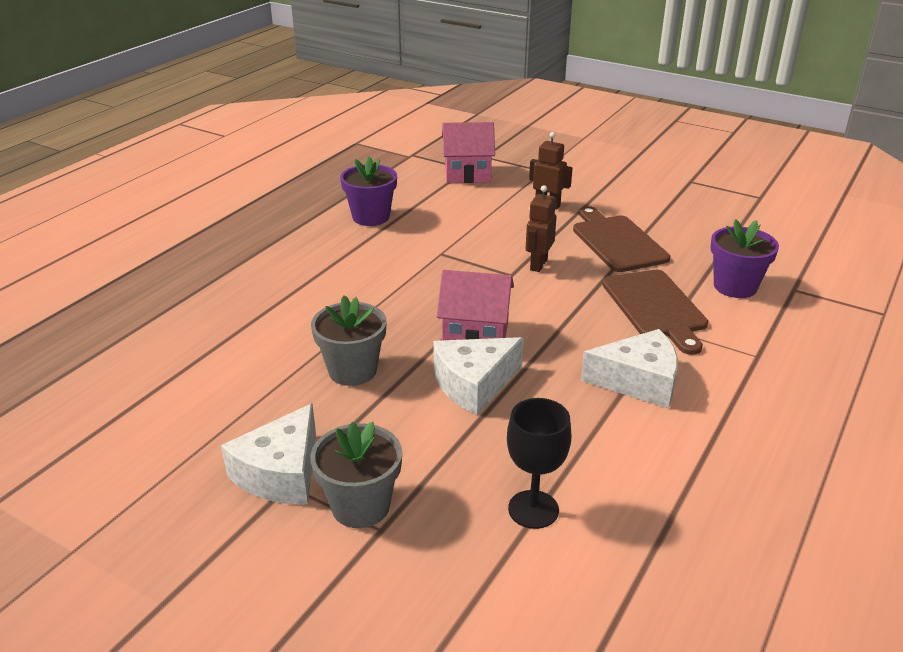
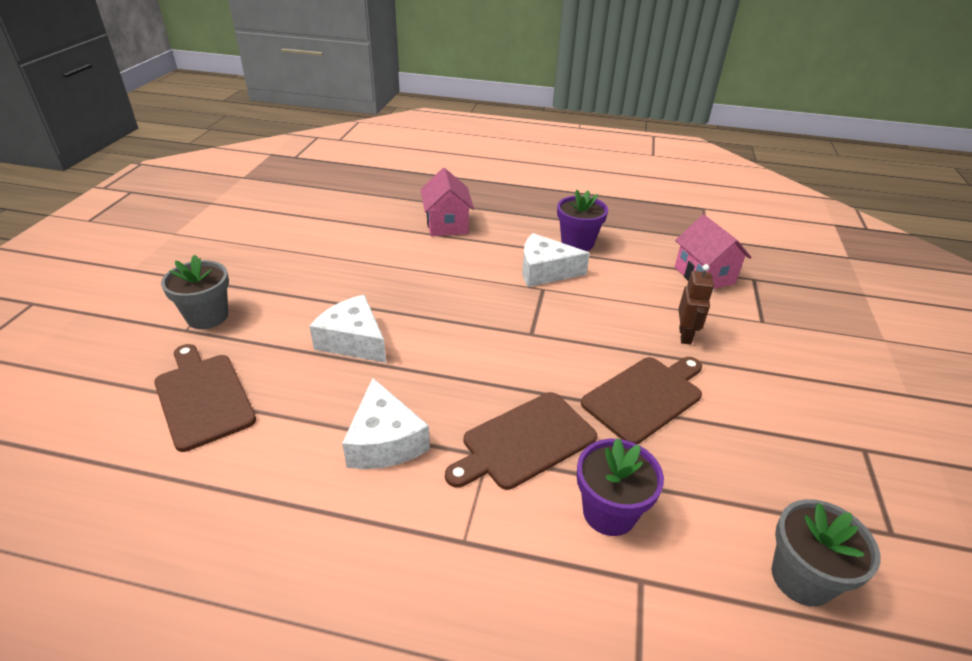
camera: 70 degrees right, 5 degrees up
white cheese [221,403,316,505] -> white cheese moved to [522,233,590,287]
grey flower pot [311,295,387,386] -> grey flower pot moved to [772,499,881,607]
pink house [437,270,514,340] -> pink house moved to [421,168,474,236]
black goblet [507,398,571,529] -> brown cutting board [154,344,256,452]
brown robot [526,185,557,272] -> none

